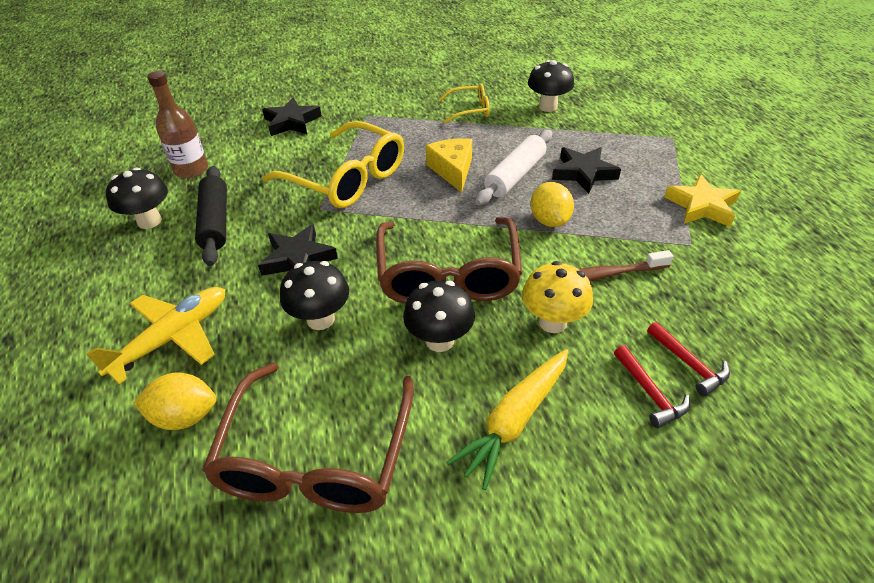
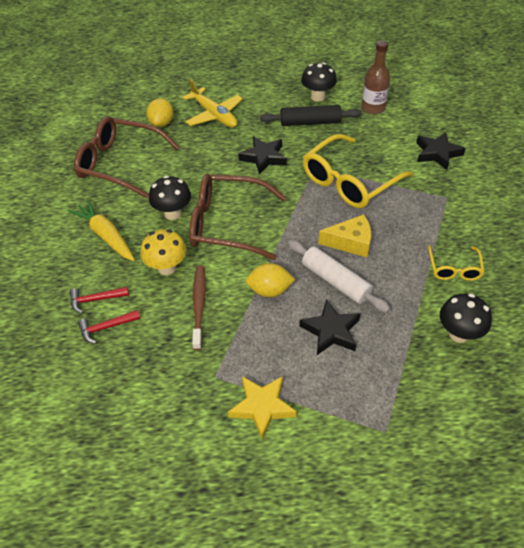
camera: 100 degrees right, 5 degrees up
black mushroom [280,261,349,330] -> none

